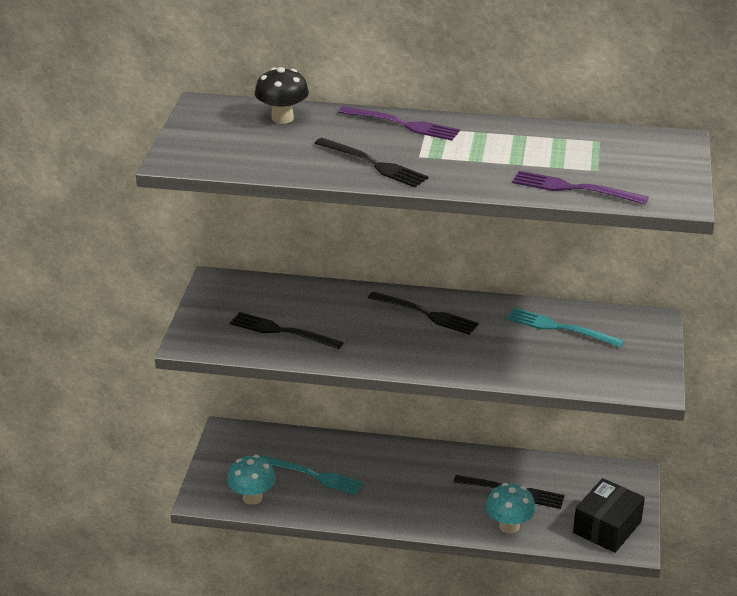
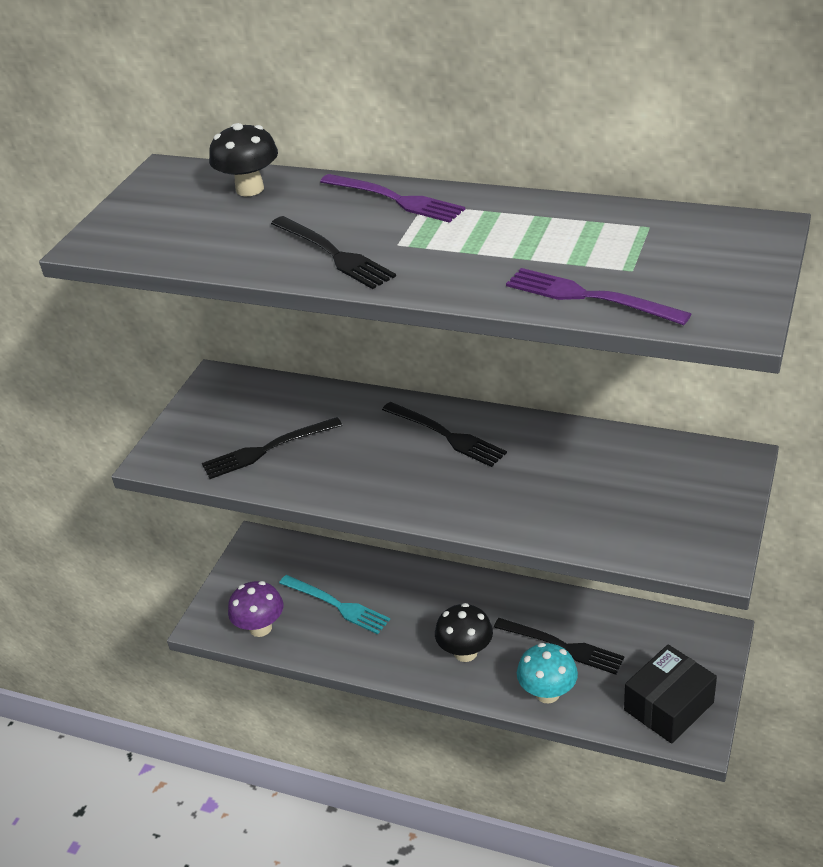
camera: 15 degrees right, 5 degrees up
turquoise mushroom [227,455,276,505] -> purple mushroom [228,581,283,637]
black fork [230,312,344,349] -> black fork turned 60 degrees counterclockwise [202,417,343,479]
turquoise fork [507,308,625,348] -> none
none -> black mushroom [435,603,493,662]

